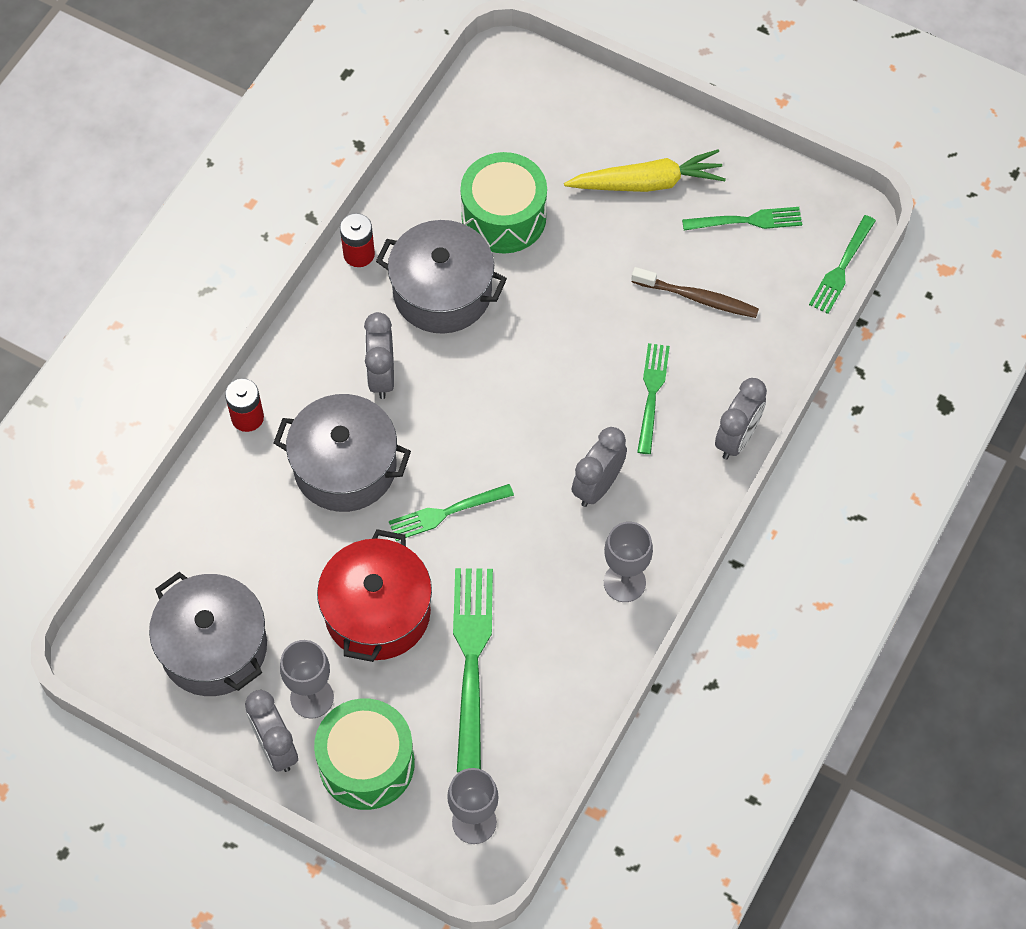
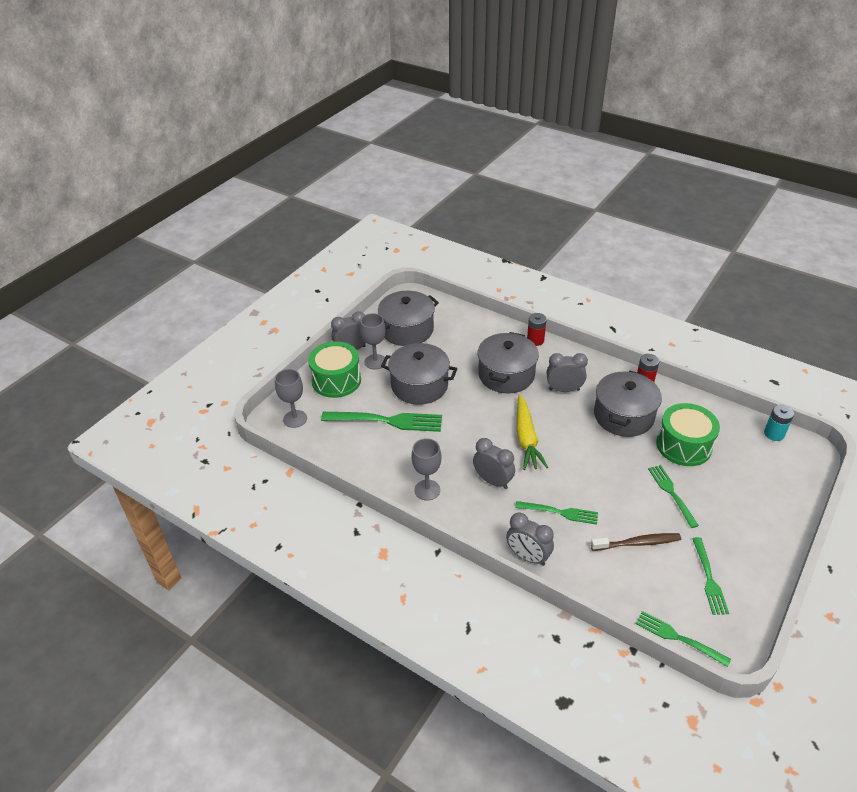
camera: 95 degrees right, 20 degrees down
red pot [317,529,432,662] -> grey pot [381,343,457,405]
green fork [389,484,514,541] -> green fork moved to [648,465,699,528]
yellow carrot [564,149,726,192] -> yellow carrot moved to [516,394,548,470]
brown toothbrush [631,267,759,318] -> brown toothbrush turned 120 degrees counterclockwise [591,533,681,551]
none -> turquoise battery [764,405,794,441]

